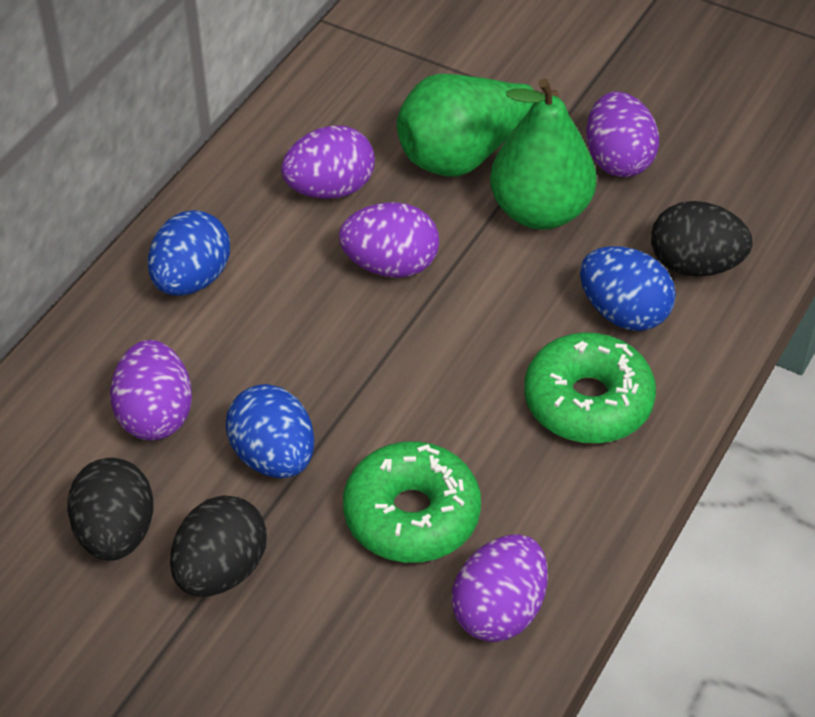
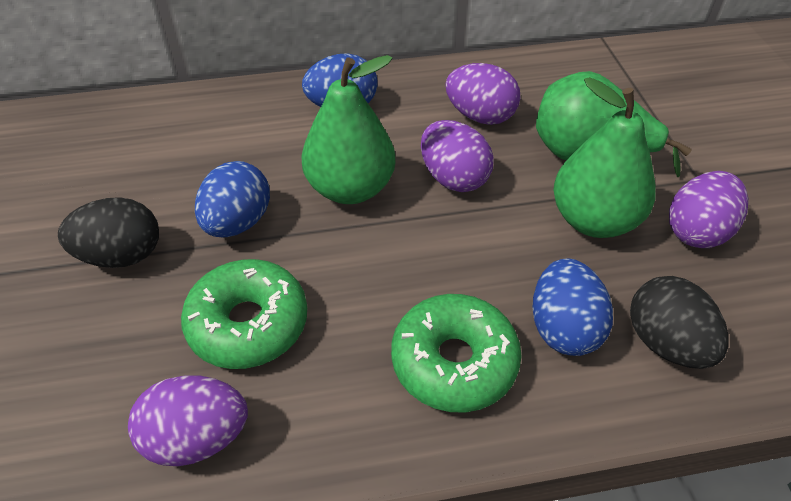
camera: 50 degrees right, 0 degrees up
black egg [67,458,154,561] -> none
purple egg [110,340,192,440] -> none
none -> green pear [302,55,396,204]

